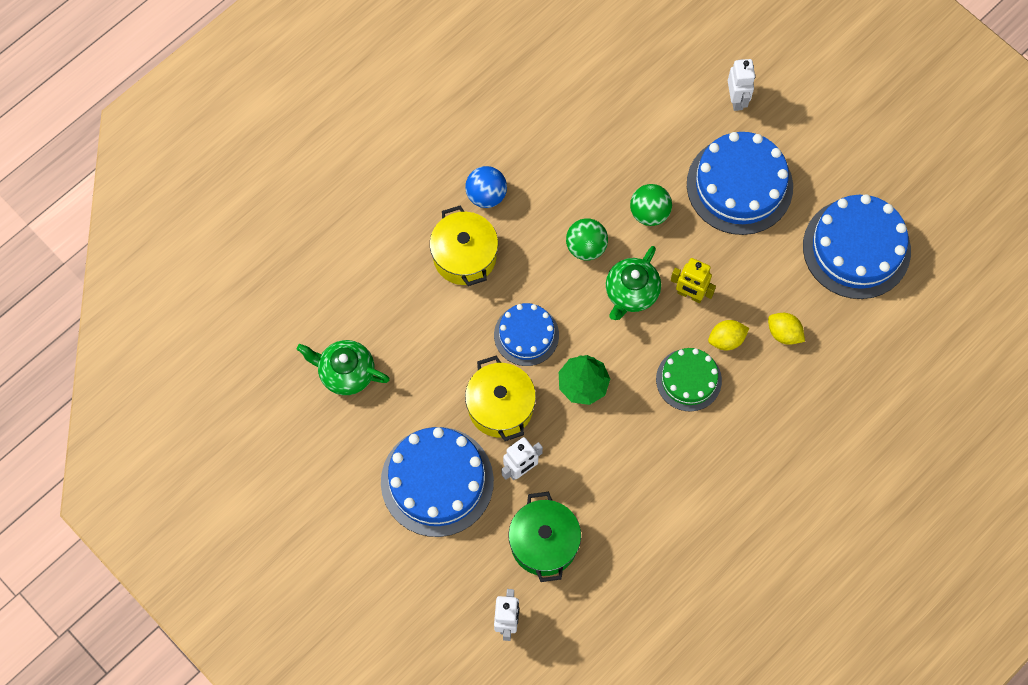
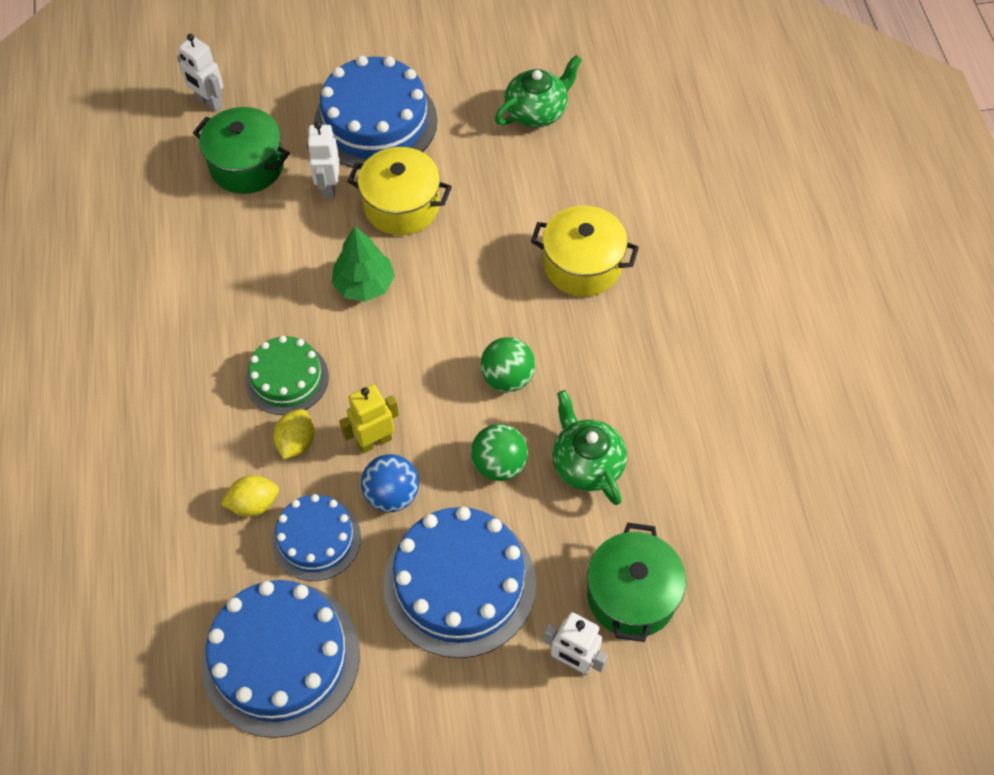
camera: 125 degrees right, 10 degrees down
blue ball [465,166,507,208] -> blue ball moved to [361,454,419,512]
blue cake [494,303,559,366] -> blue cake moved to [272,494,361,581]
green teapot [606,246,661,320] -> green teapot moved to [552,390,627,505]
none -> green pot [587,523,686,642]

